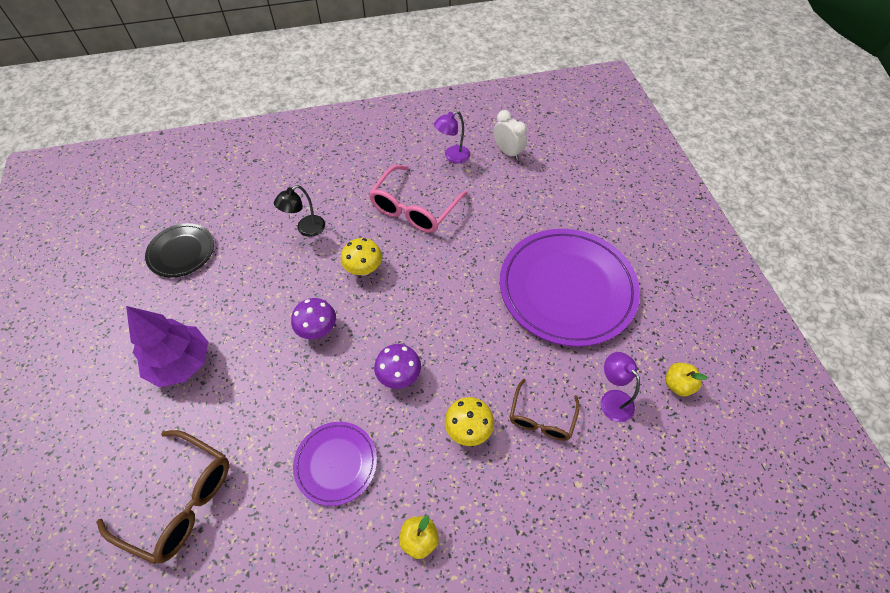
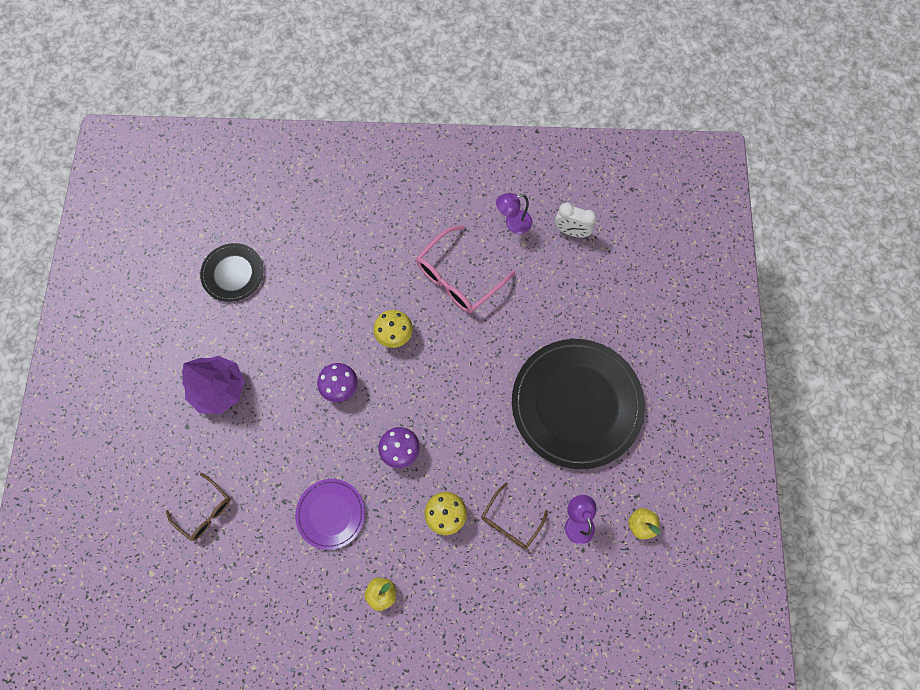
camera: 15 degrees right, 15 degrees up
brown glasses [96,430,229,564] -> brown glasses [166,473,231,541], size x0.62
black lamp [274,185,325,237] -> none
white clock [494,110,527,160] -> white clock turned 135 degrees clockwise [555,203,596,238]
purple plate [500,229,640,347] -> black plate [512,339,645,469]

